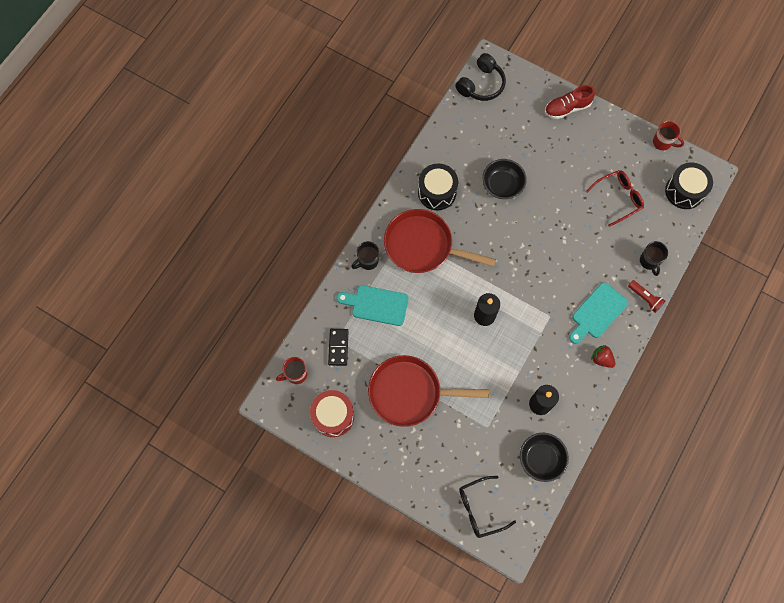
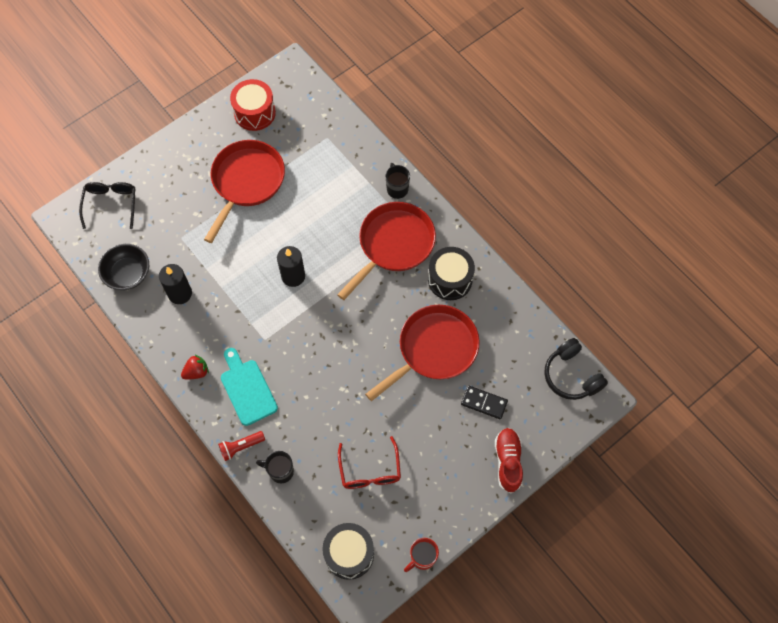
camera: 110 degrees right, 5 degrees down
red mug [276,357,307,384] -> none
black domino [328,329,349,366] -> black domino moved to [461,385,508,419]
turquoise cutting board [337,285,409,326] -> none
black bowl [482,159,527,199] -> red pan [365,305,480,401]

